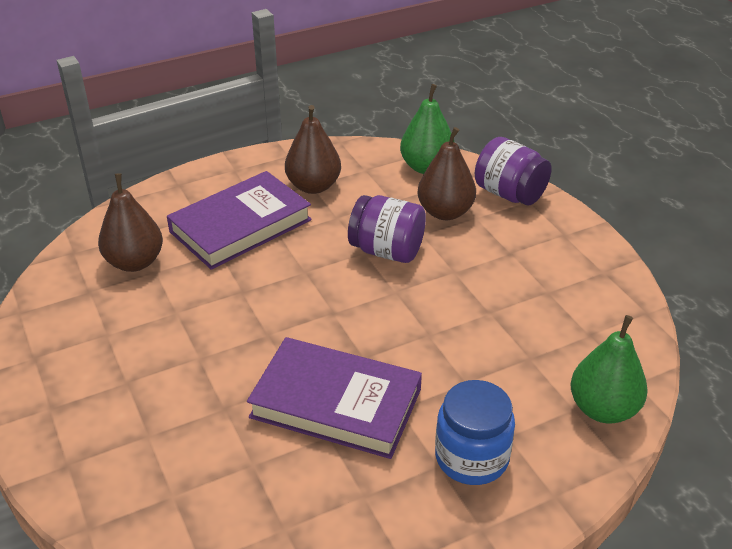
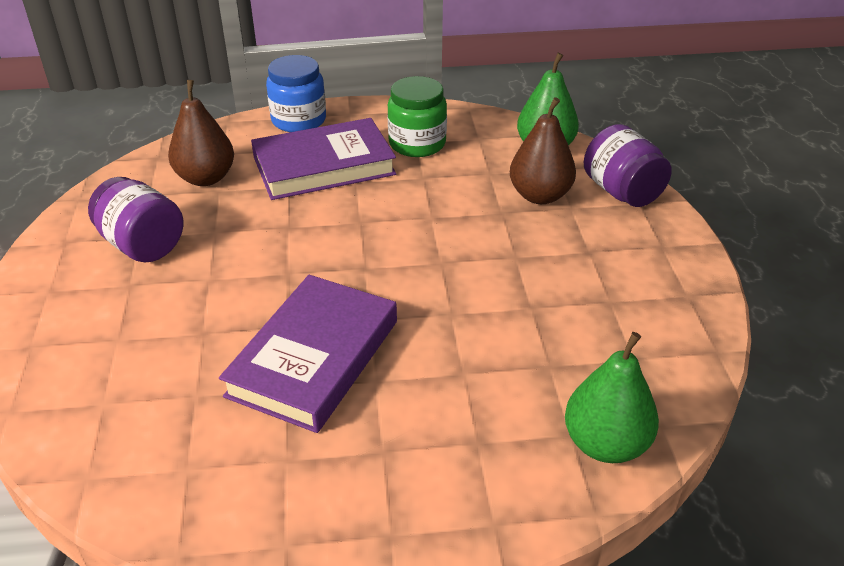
camera: 20 degrees right, 0 degrees up
purple book [247,337,422,459] -> purple book turned 75 degrees clockwise [219,275,397,433]
brown pear [285,105,341,194] -> green jar [387,76,447,157]
purple jar [348,195,426,263] -> purple jar moved to [88,177,183,262]
blue jar [435,380,515,485] -> blue jar moved to [266,55,326,132]

